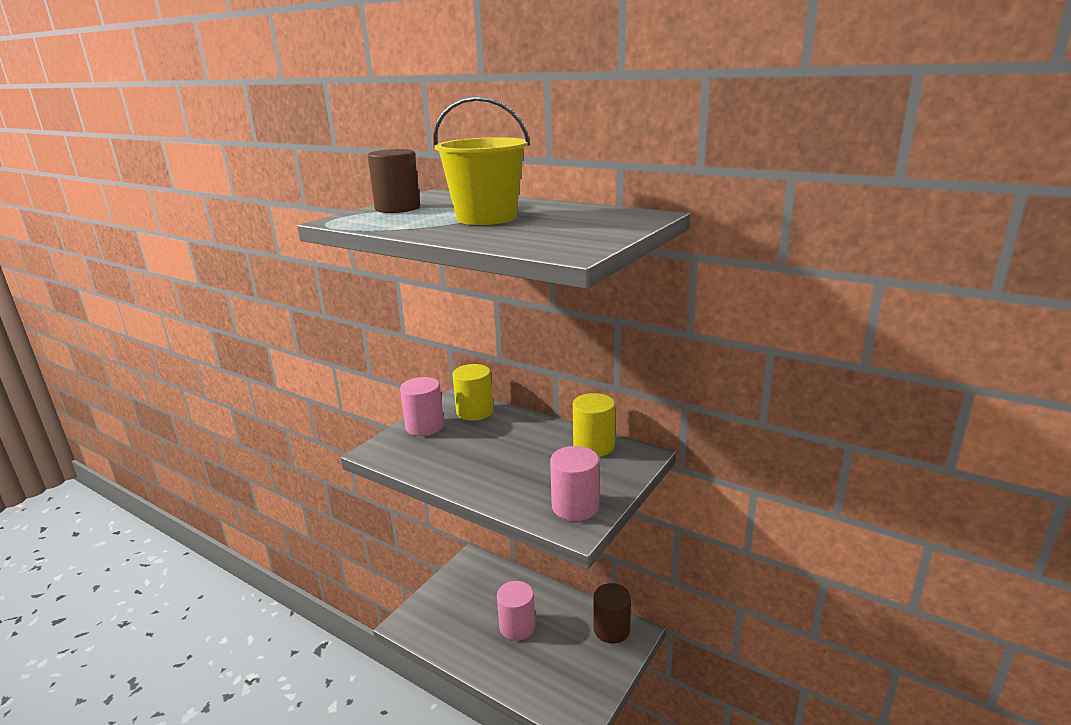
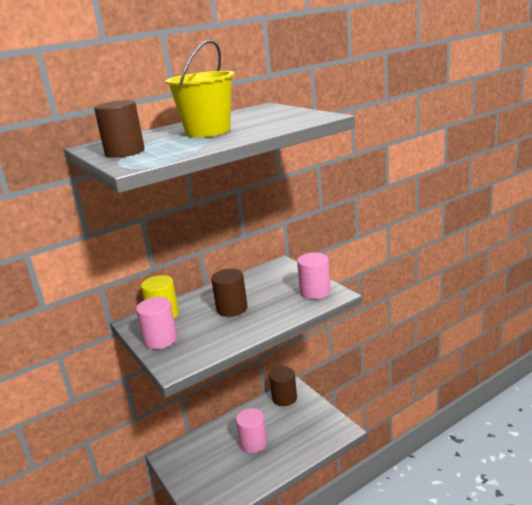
camera: 65 degrees left, 0 degrees up
yellow cylinder [573,393,615,457] -> none
none -> brown cylinder [211,269,248,317]

